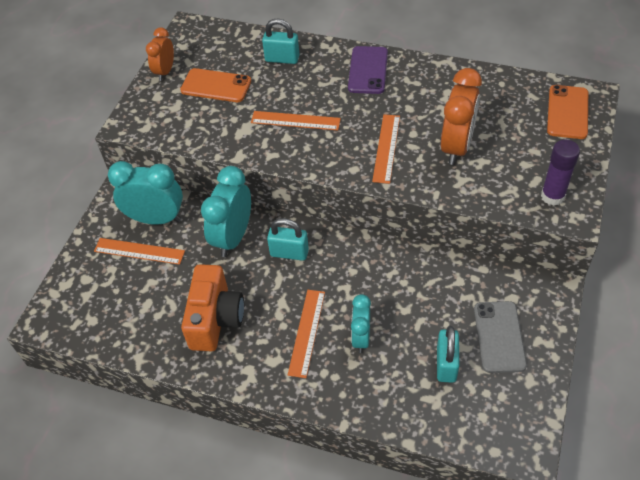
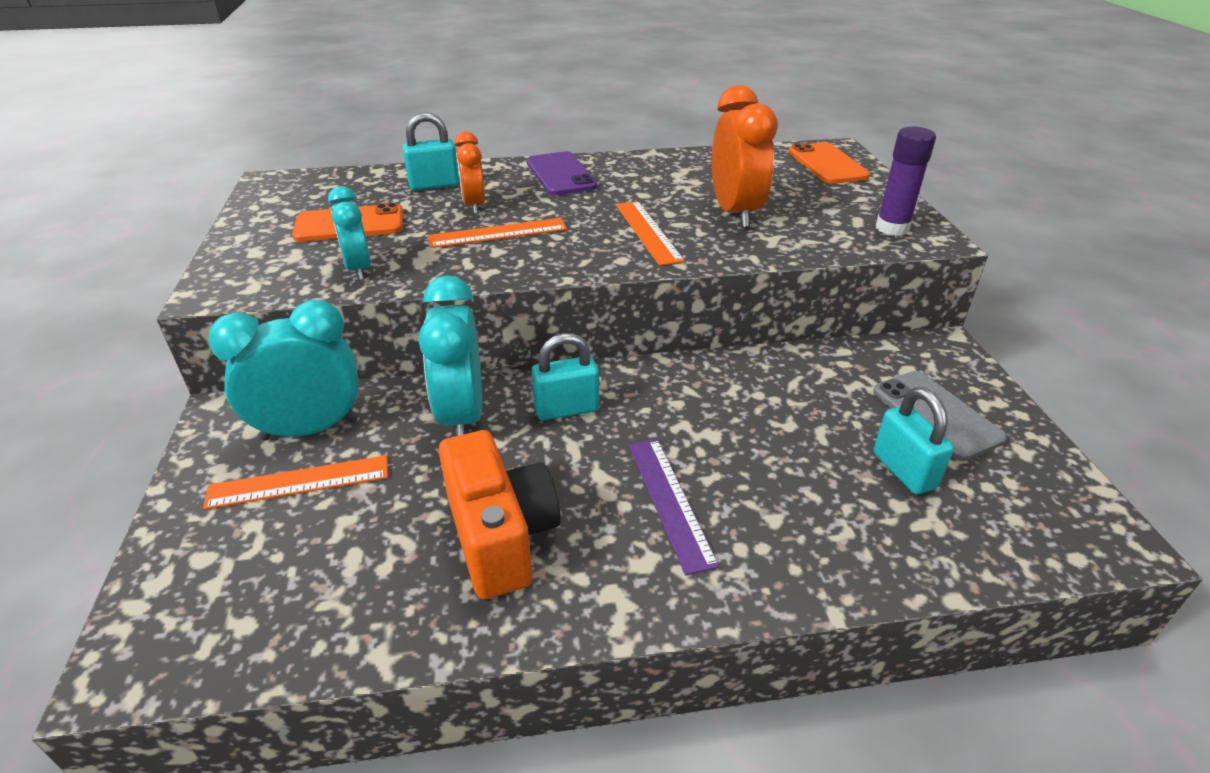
camera: 30 degrees left, 15 degrees down
orange clock [146,27,174,81] -> orange clock moved to [454,131,485,214]
orange ruler [288,290,325,378] -> purple ruler [629,439,719,575]
turquoise clock [351,294,371,353] -> turquoise clock moved to [328,186,371,280]

